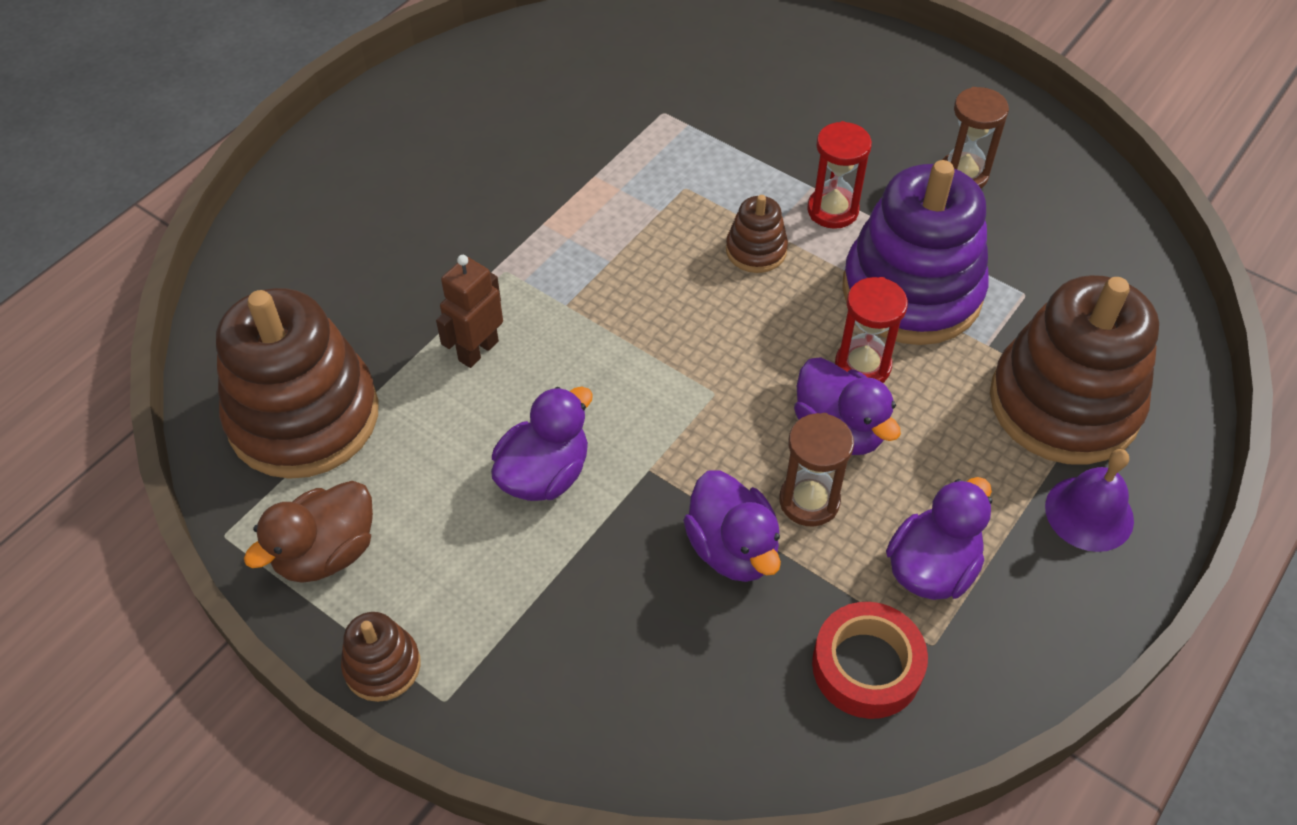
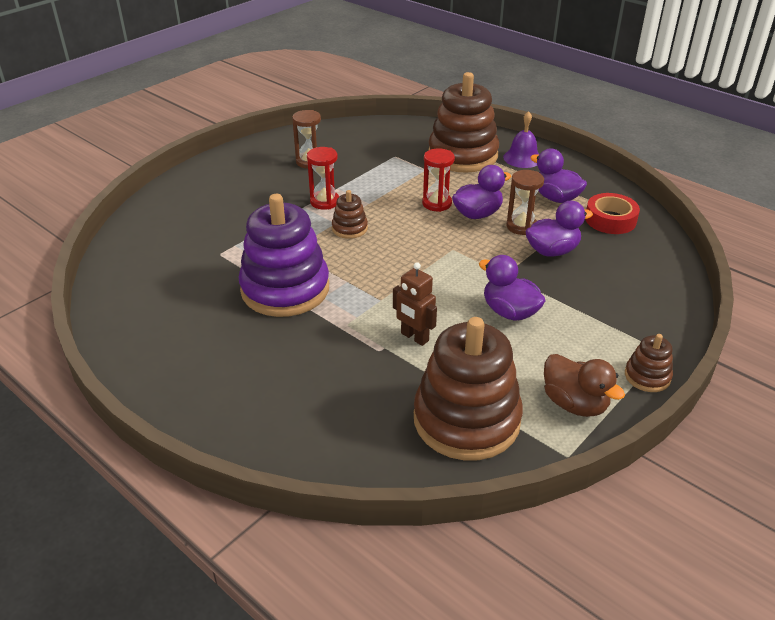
camera: 85 degrees left, 15 degrees down
purple stacking toy [842,160,989,345] -> purple stacking toy moved to [239,194,329,317]

